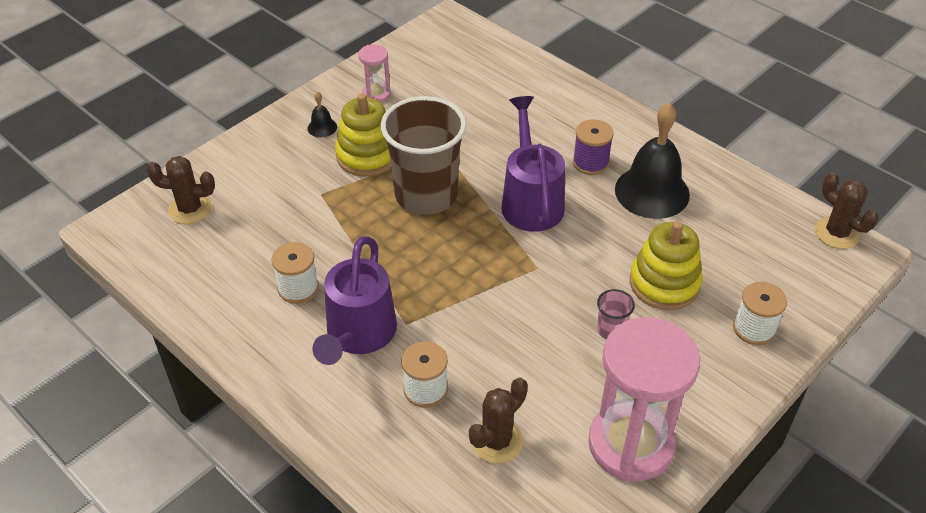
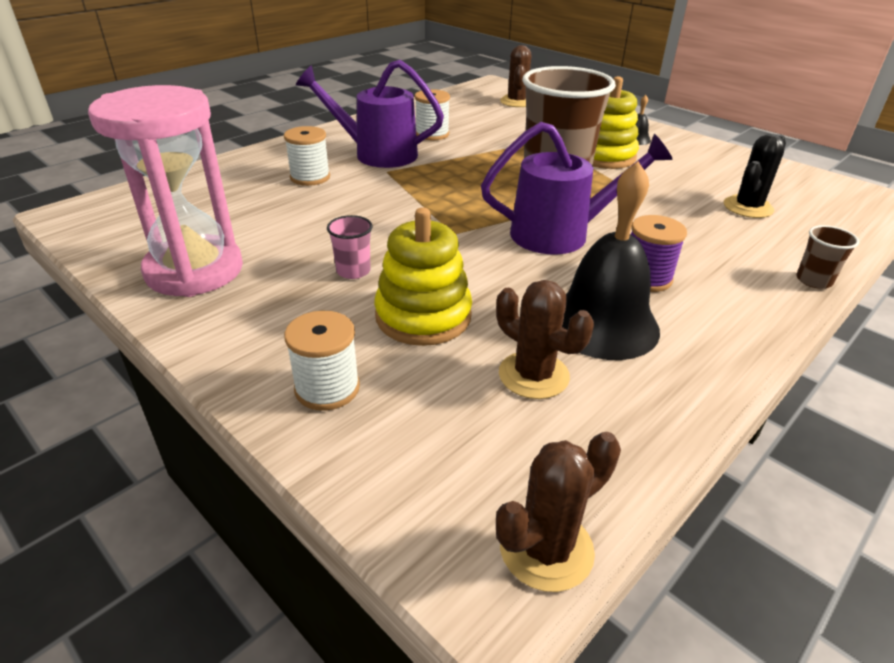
camera: 90 degrees right, 10 degrees down
pink hourglass [358,44,391,103] -> none
brown cactus [469,377,528,464] -> brown cactus moved to [496,280,594,399]
none -> black cactus [724,134,786,218]
none -> brown cup [796,225,859,289]

